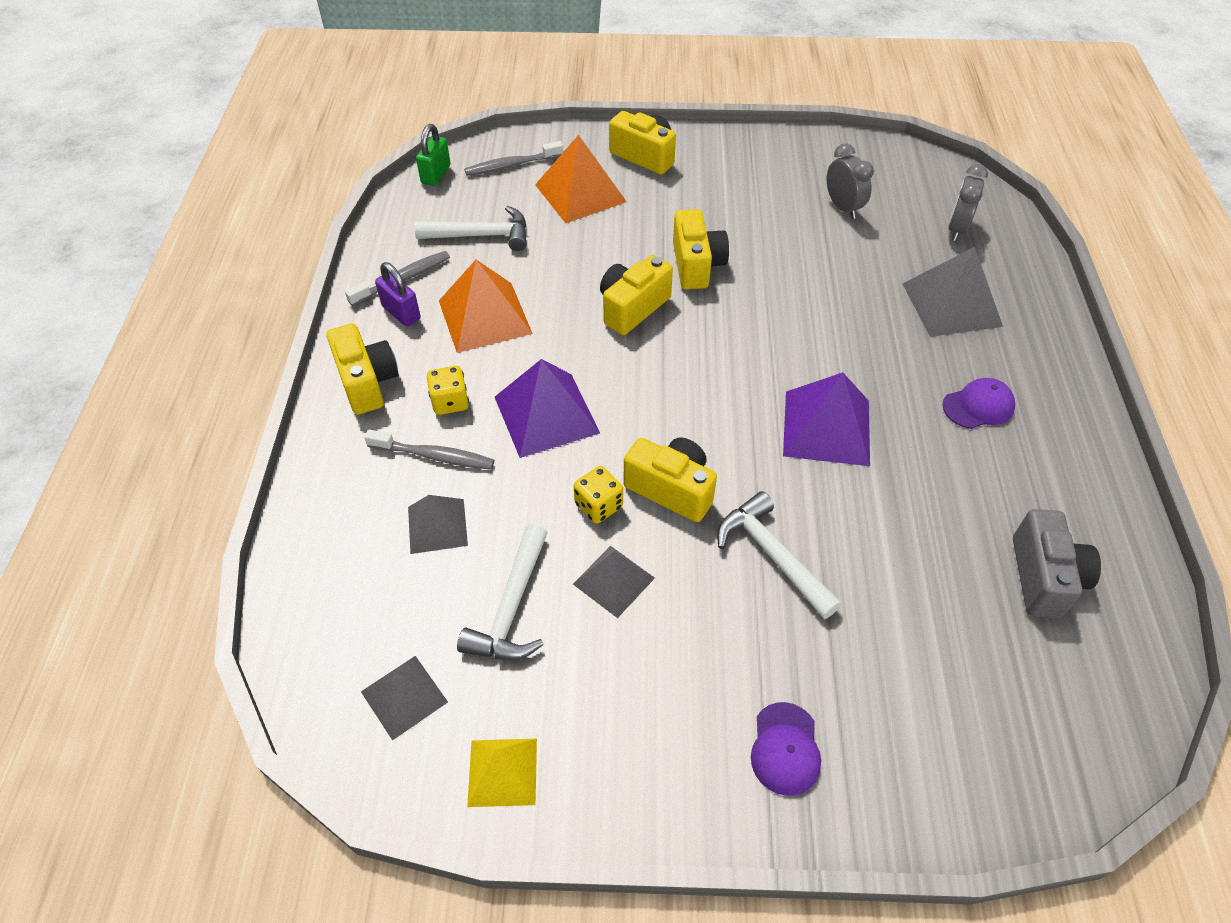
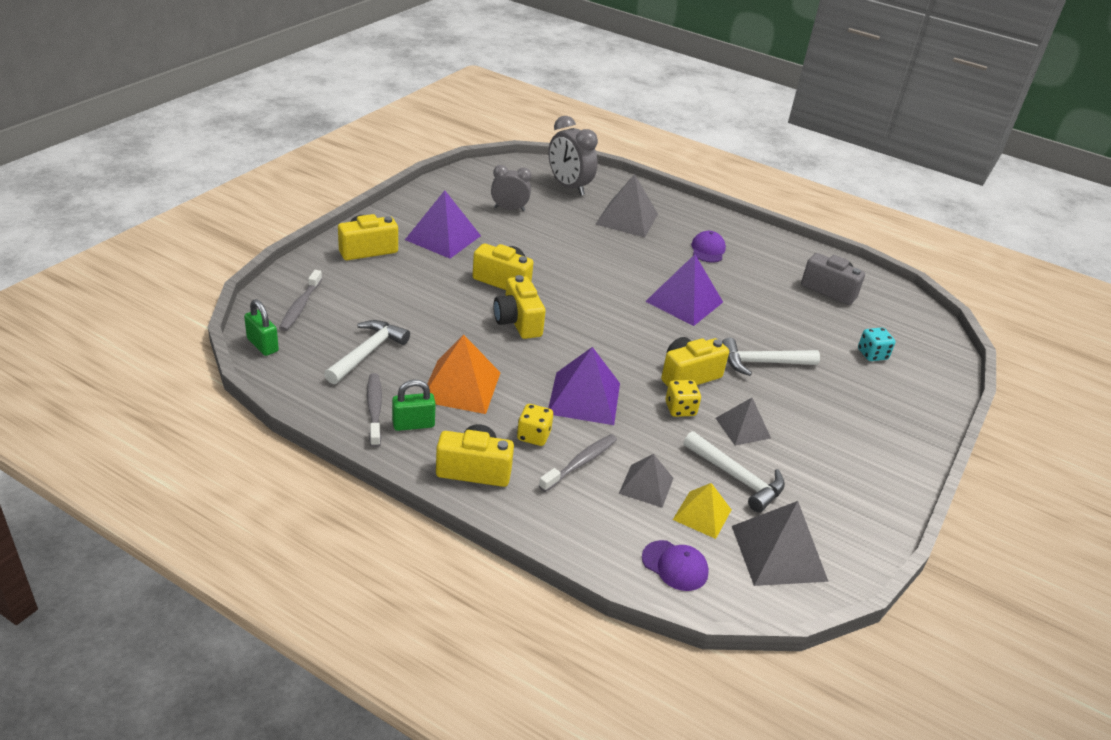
camera: 65 degrees left, 15 degrees down
grey pyramid [361,656,448,741] -> grey pyramid [732,501,829,586], size x1.62
purple padlock [375,262,421,327] -> green padlock [392,380,436,431]
yellow pyramid [467,739,537,807] -> yellow pyramid moved to [673,483,732,539]
orange pyramid [535,135,627,223] -> none
purple cap [751,702,821,796] -> purple cap moved to [642,540,709,591]
grey clock [948,164,988,241] -> grey clock [548,116,598,196], size x1.53
none -> purple pyramid [405,190,481,259]
none -> turquoise dice [858,328,895,361]

